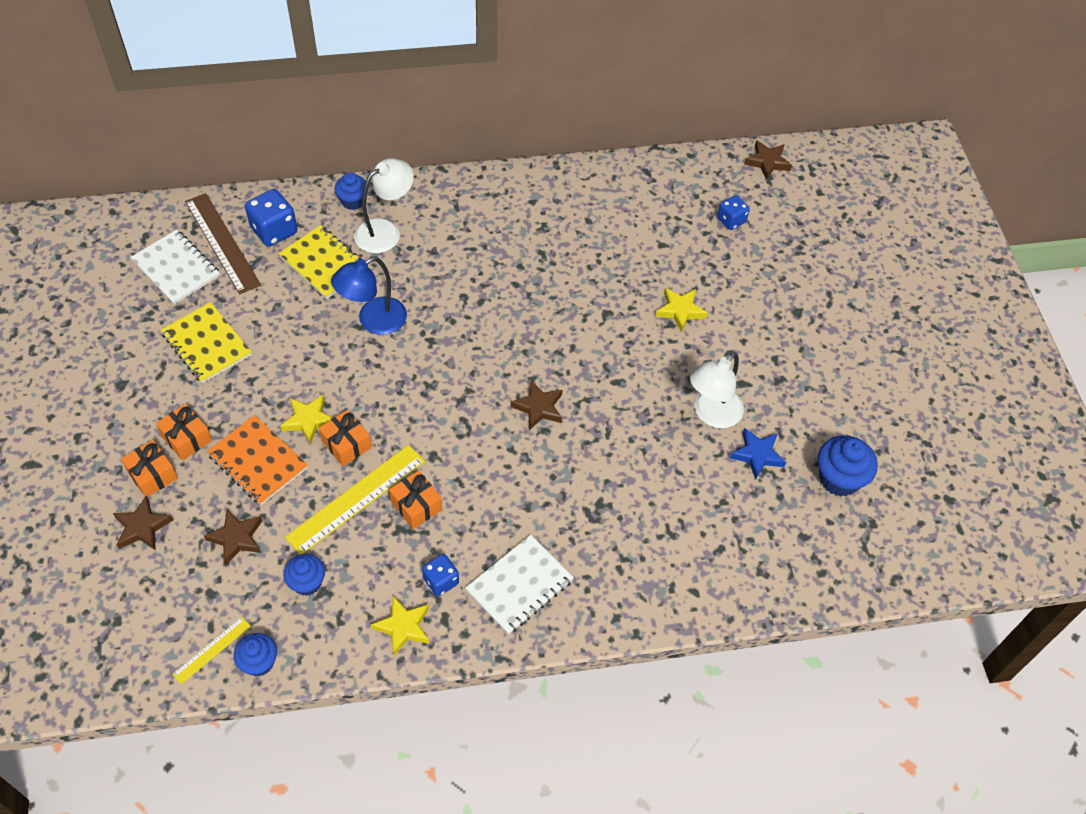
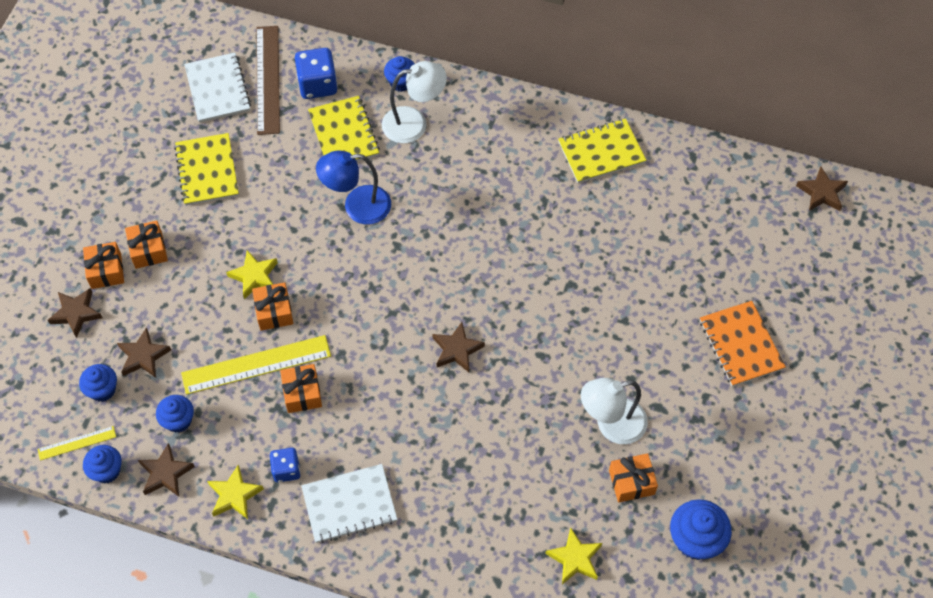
camera: 30 degrees right, 5 degrees up
orange notebook [207,415,308,505] -> orange notebook moved to [700,301,786,387]
yellow star [655,288,707,333] -> yellow star moved to [545,527,602,584]
blue dice [717,195,750,230] -> none
blue star [730,428,786,480] -> orange gift [609,453,658,503]
none -> blue cupcake [79,364,117,402]
none -> brown star [138,443,195,497]
none -> yellow notebook [558,118,647,183]

